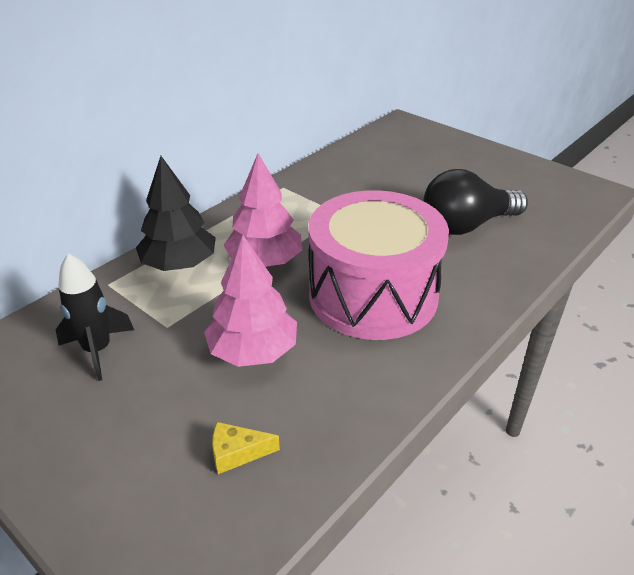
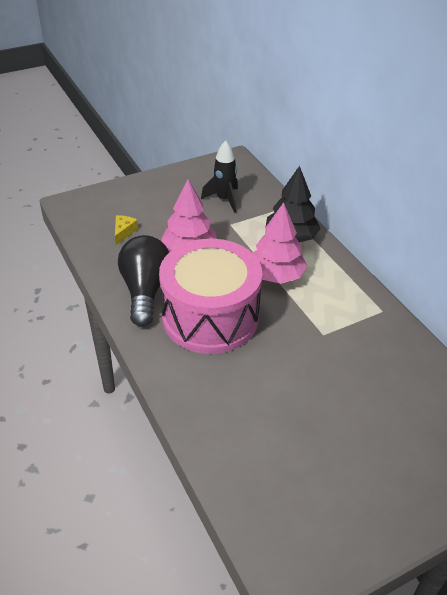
camera: 110 degrees right, 5 degrees up
black light bulb [423,169,528,235] -> black light bulb moved to [118,235,169,327]

